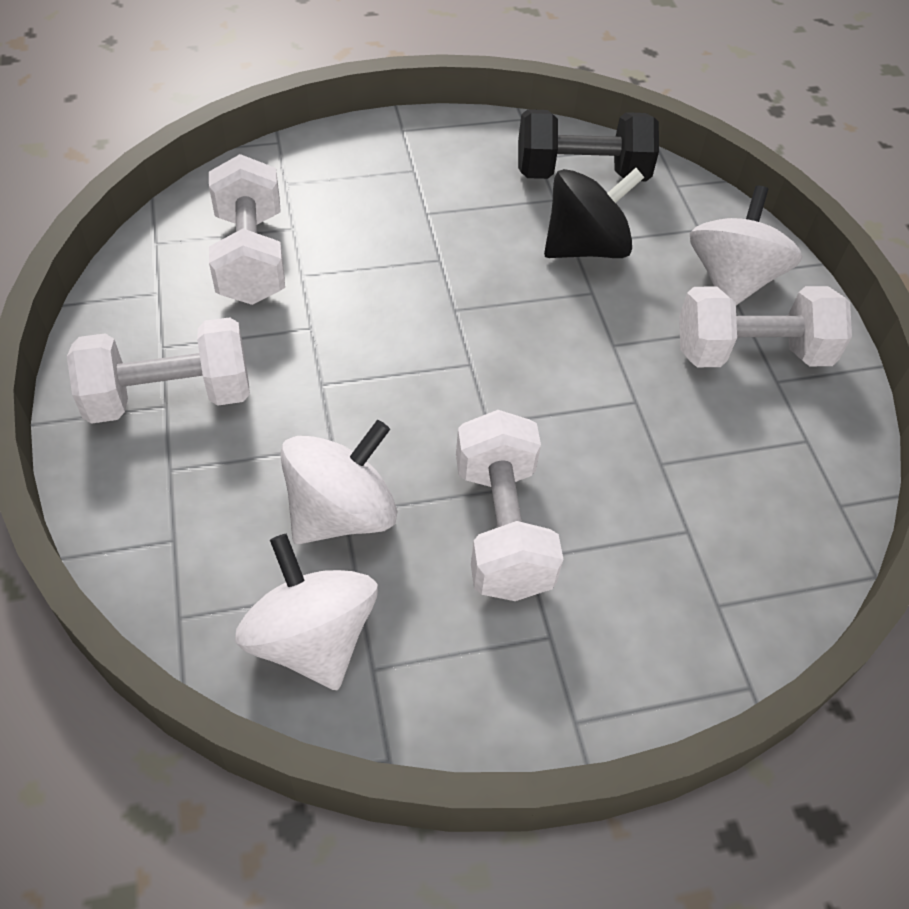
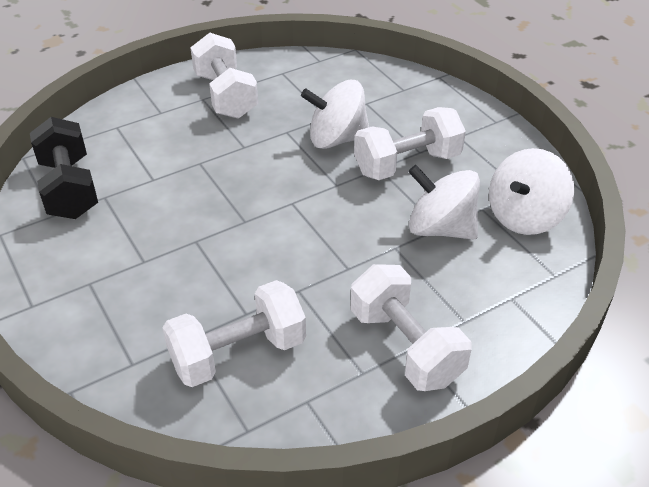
camera: 105 degrees left, 10 degrees down
black spinning top [544,168,644,258] -> none
white spinning top [690,186,802,305] -> white spinning top moved to [301,80,369,149]

